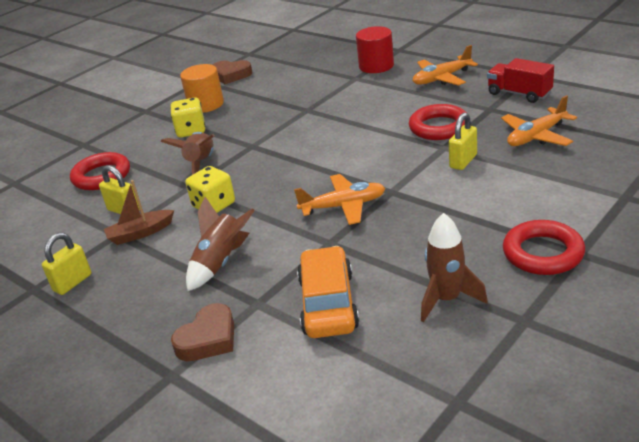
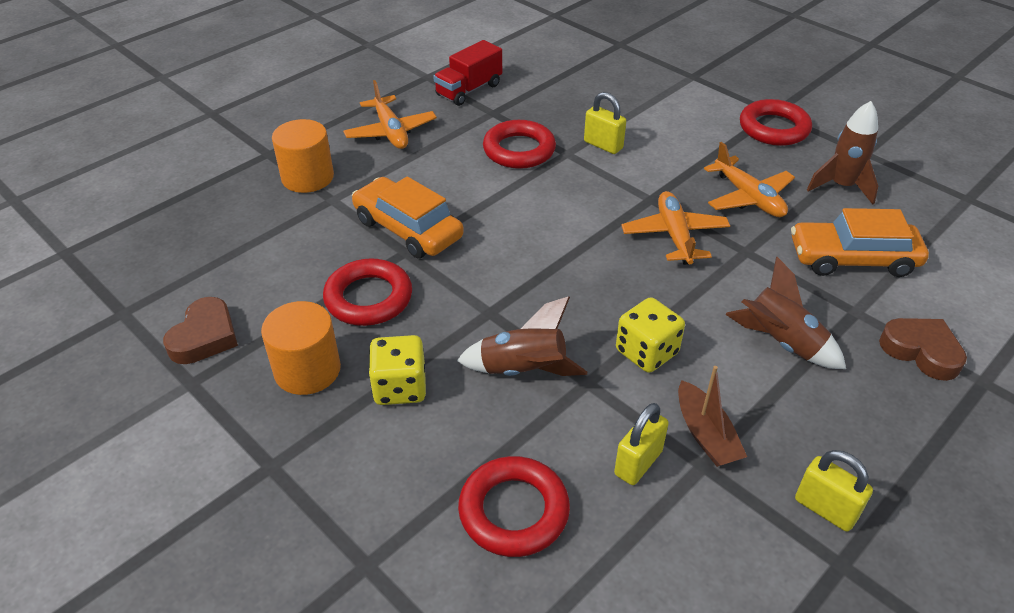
camera: 90 degrees left, 10 degrees up
red cylinder [356,26,394,73] -> orange cylinder [272,119,334,193]
orange plane [501,95,577,146] -> orange plane moved to [704,142,795,217]
none -> red ring [323,258,412,326]
none -> orange car [352,176,464,258]

